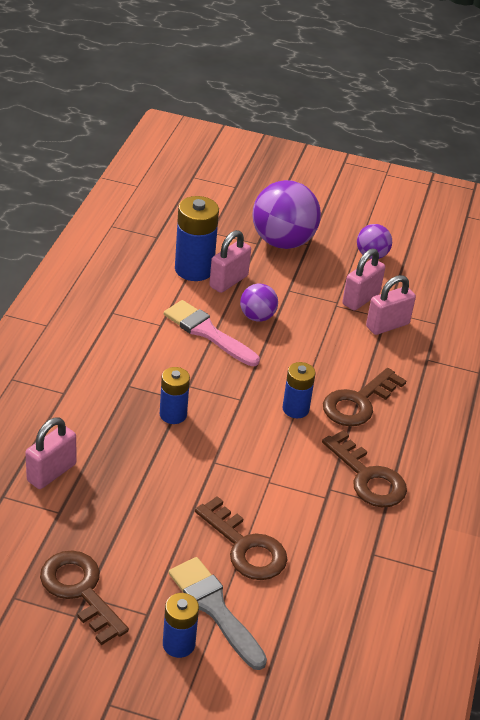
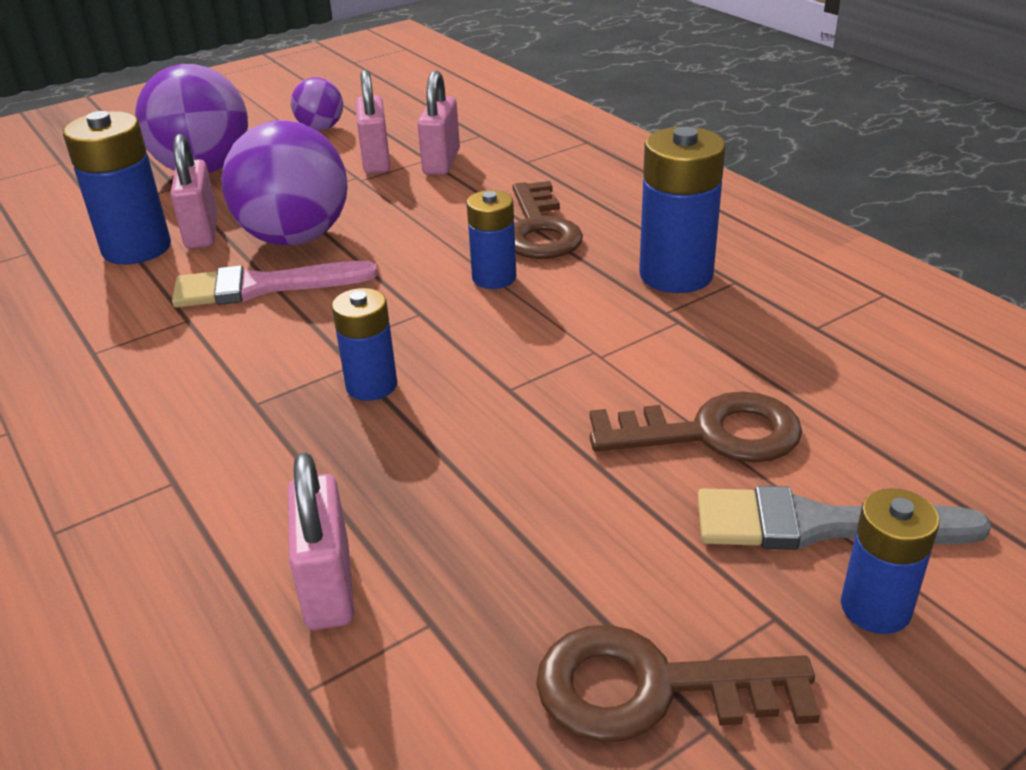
camera: 45 degrees left, 5 degrees down
purple ball [240,284,278,321] -> purple ball [221,120,348,245], size x1.92
brown key [322,430,407,507] -> blue battery [639,127,726,293]

